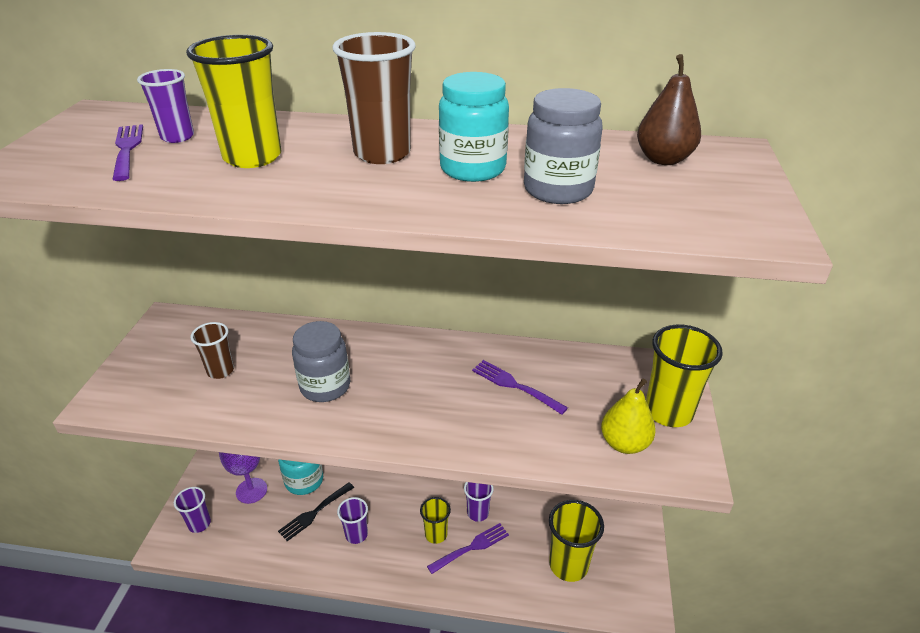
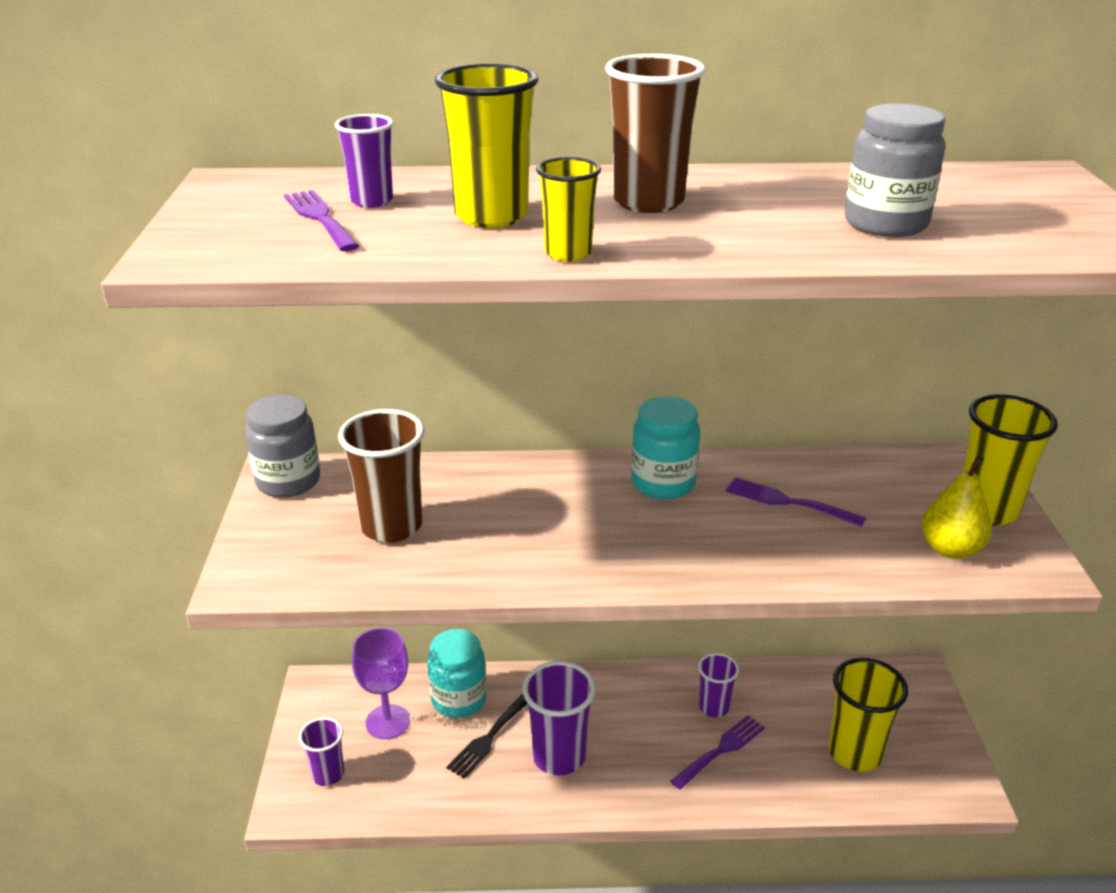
camera: 10 degrees left, 5 degrees down
brown cup [191,322,234,379] -> brown cup [338,409,425,543], size x1.67
grey jar [292,321,350,402] -> grey jar moved to [245,395,320,498]
purple cup [337,497,368,544] -> purple cup [522,661,596,776], size x1.67
yellow cup [420,497,451,544] -> yellow cup moved to [536,157,601,262]
turquoise jar [439,72,509,182] -> turquoise jar moved to [631,396,700,499]
brown pear [637,54,701,165] -> none

